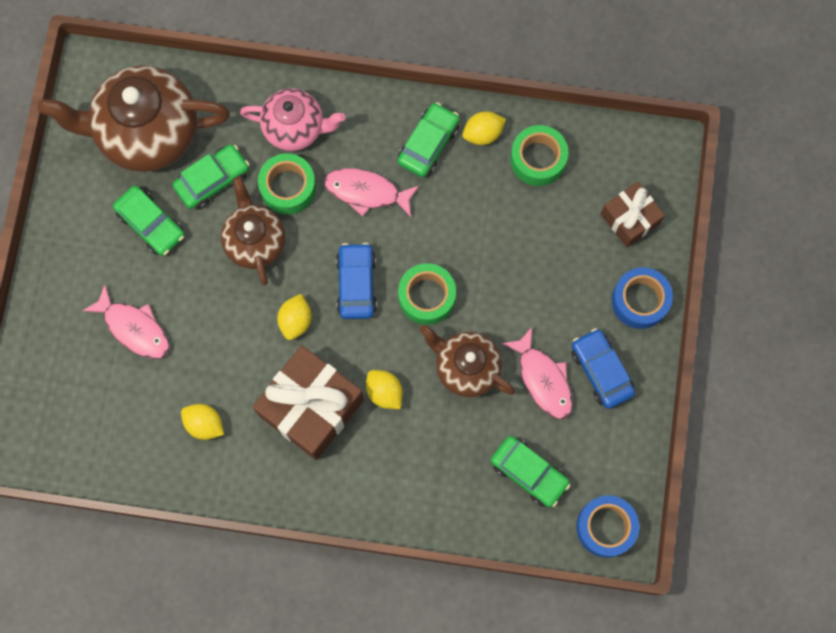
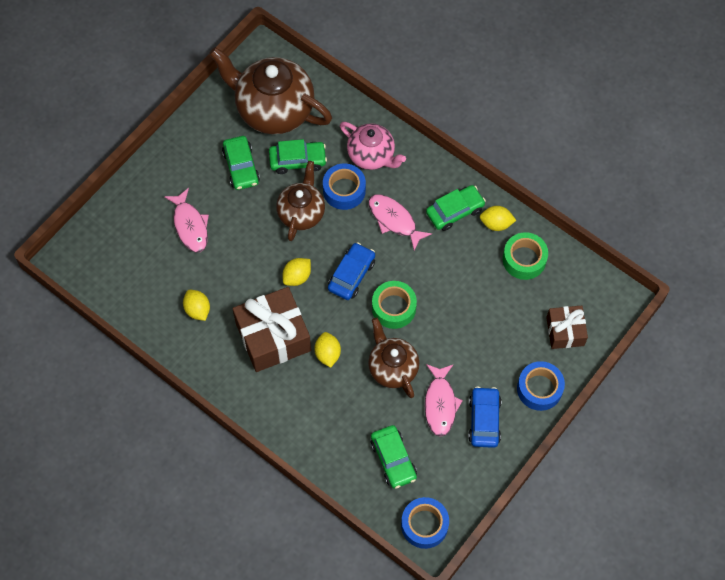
camera: 30 degrees right, 10 degrees down
green tape [258,153,316,215] -> blue tape [323,164,366,210]

